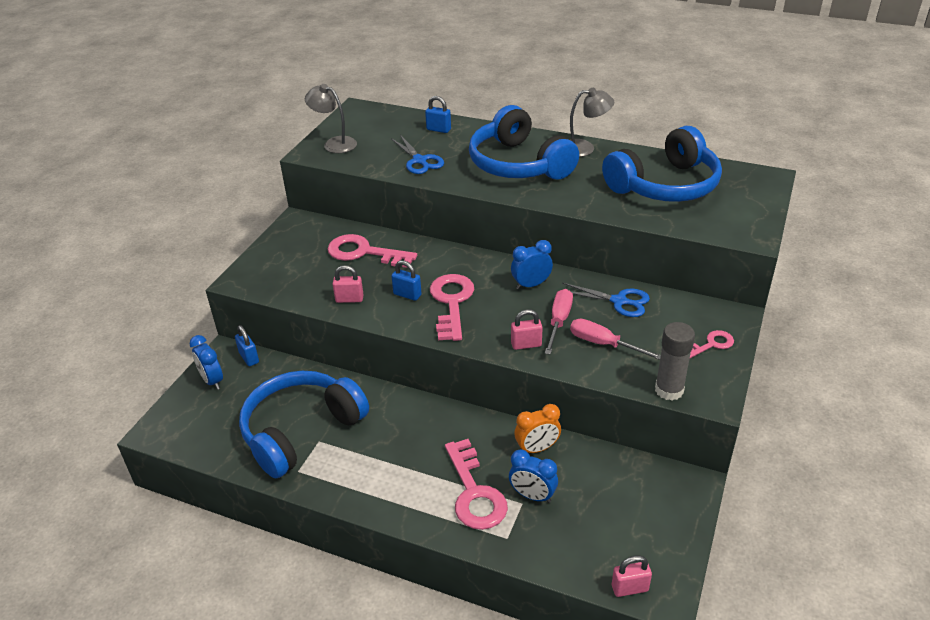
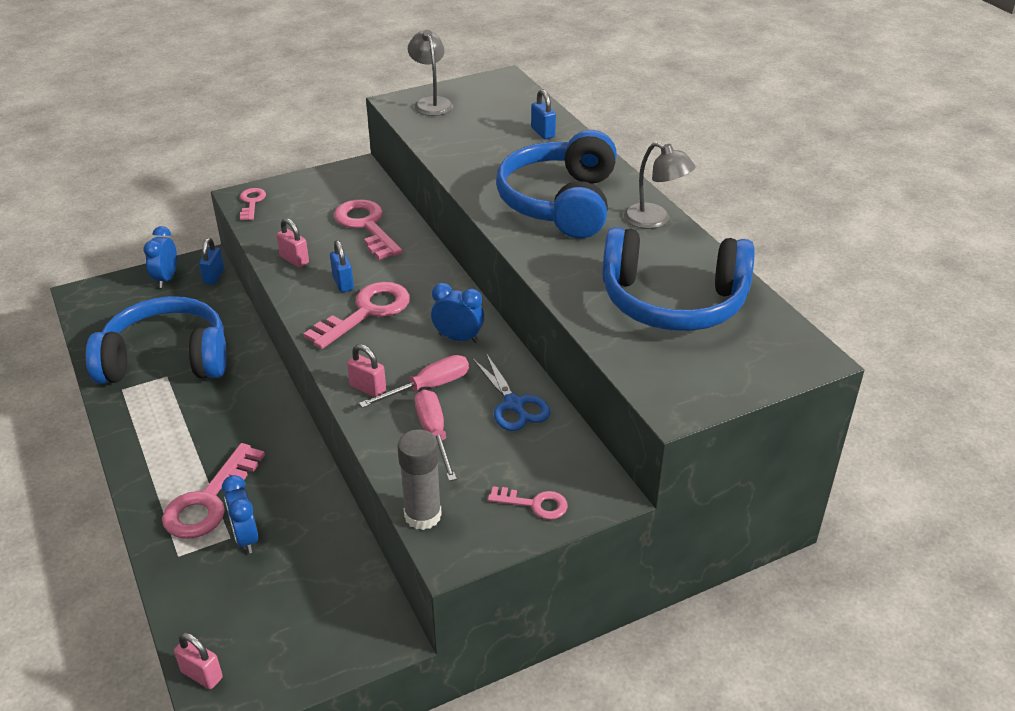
camera: 40 degrees right, 0 degrees up
blue scissors [391,135,444,174] -> none
orange clock [515,404,561,453] -> none
none -> pink key [240,188,266,220]

